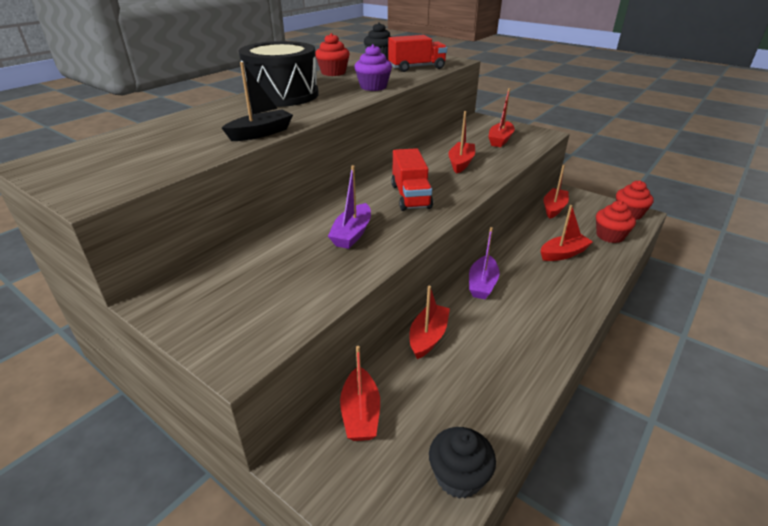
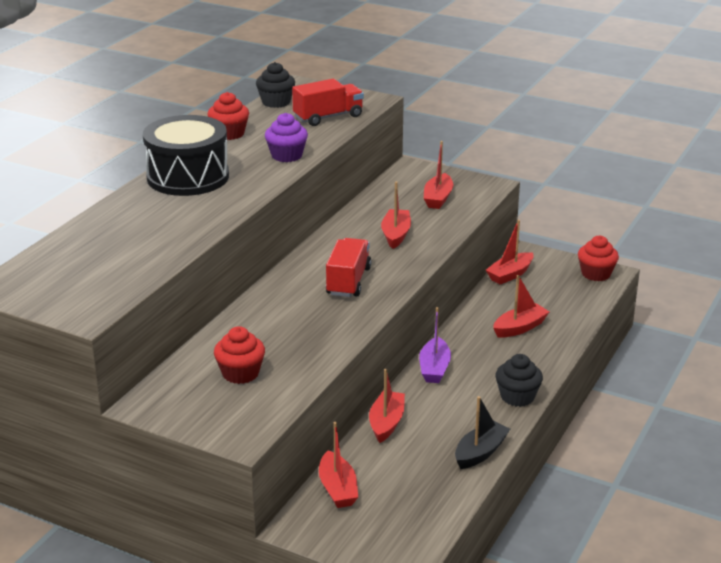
camera: 10 degrees left, 5 degrees down
black boat [222,62,293,141] -> black boat moved to [455,396,510,469]
purple boat [328,165,371,249] -> none
red truck [391,148,433,211] -> red truck turned 150 degrees counterclockwise [326,238,371,297]
black cupcake [429,427,496,499] -> black cupcake moved to [496,354,543,407]
red boat [543,165,569,219] -> red boat turned 150 degrees counterclockwise [486,220,534,284]
red cupcake [596,201,636,243] -> red cupcake moved to [214,326,265,384]

